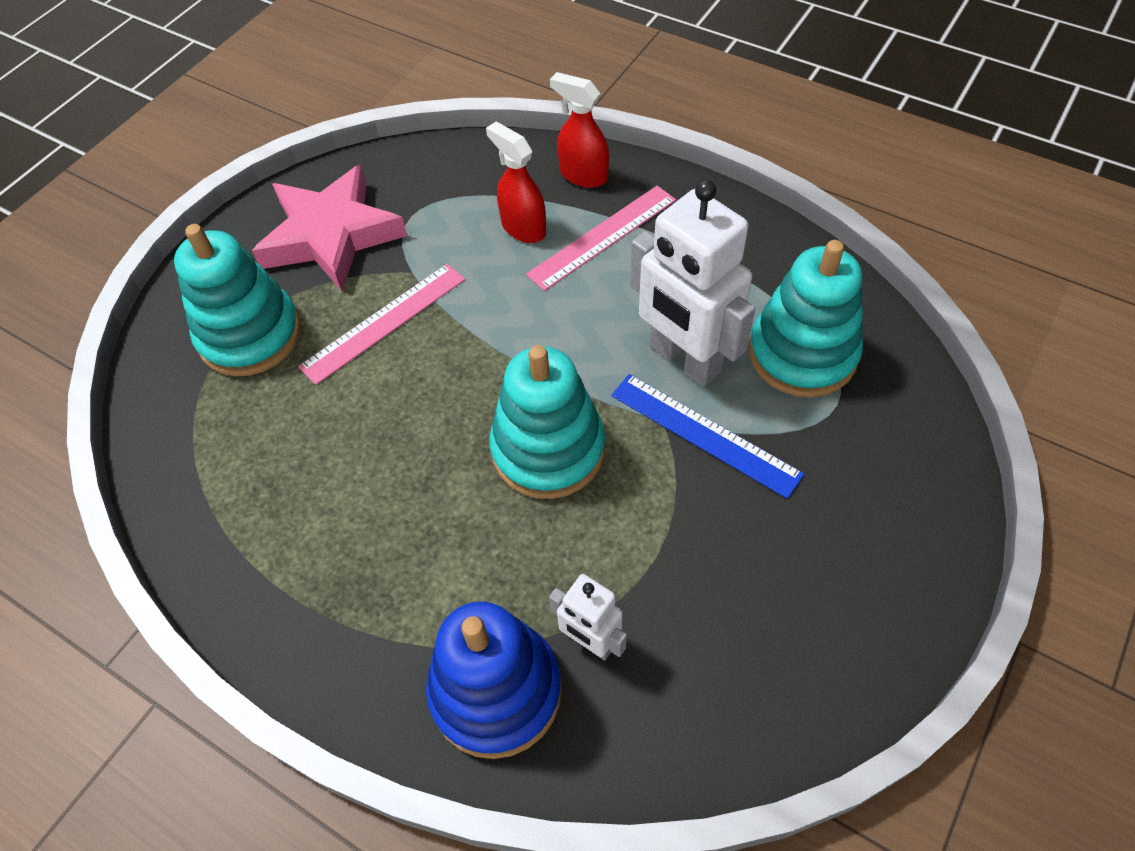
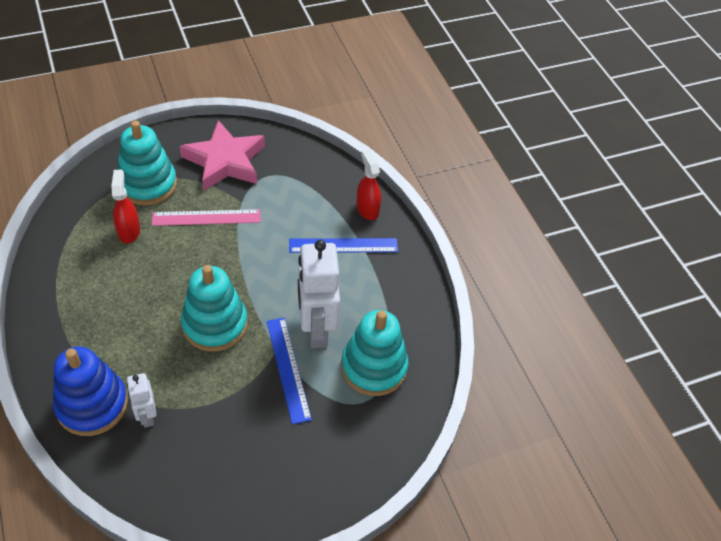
camera: 30 degrees right, 5 degrees down
red spray bottle [486,122,546,243] -> red spray bottle moved to [111,170,140,243]
pink ruler [526,186,676,291] -> blue ruler [289,238,398,253]

